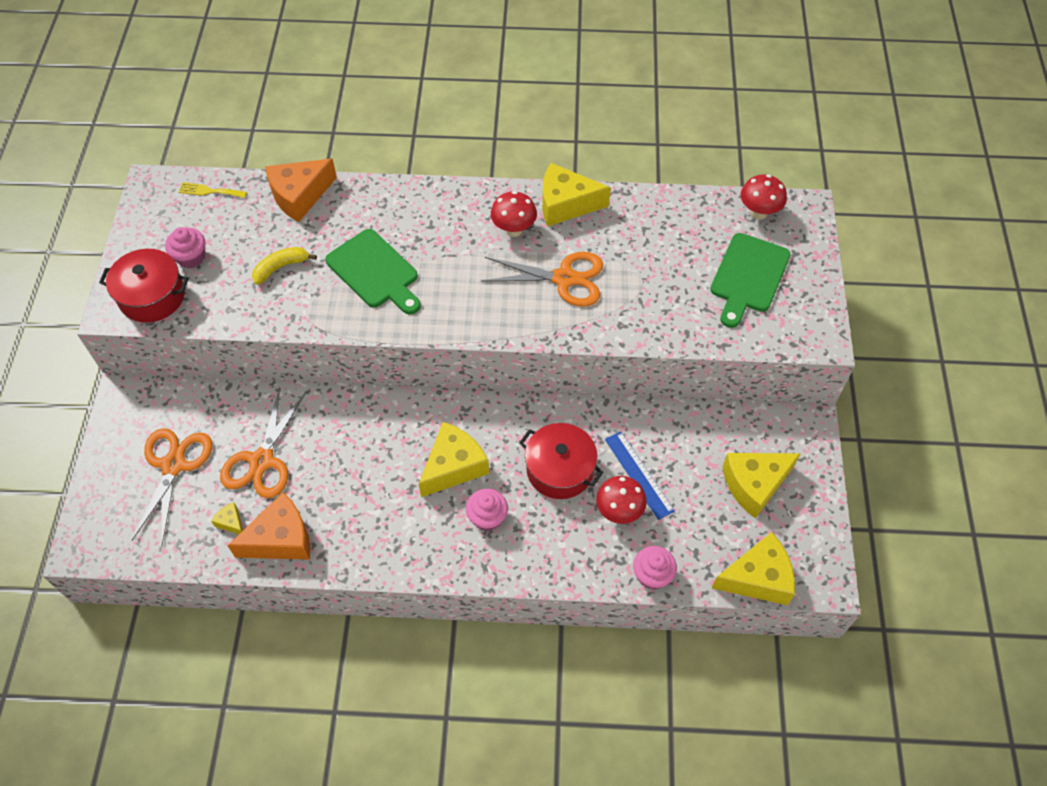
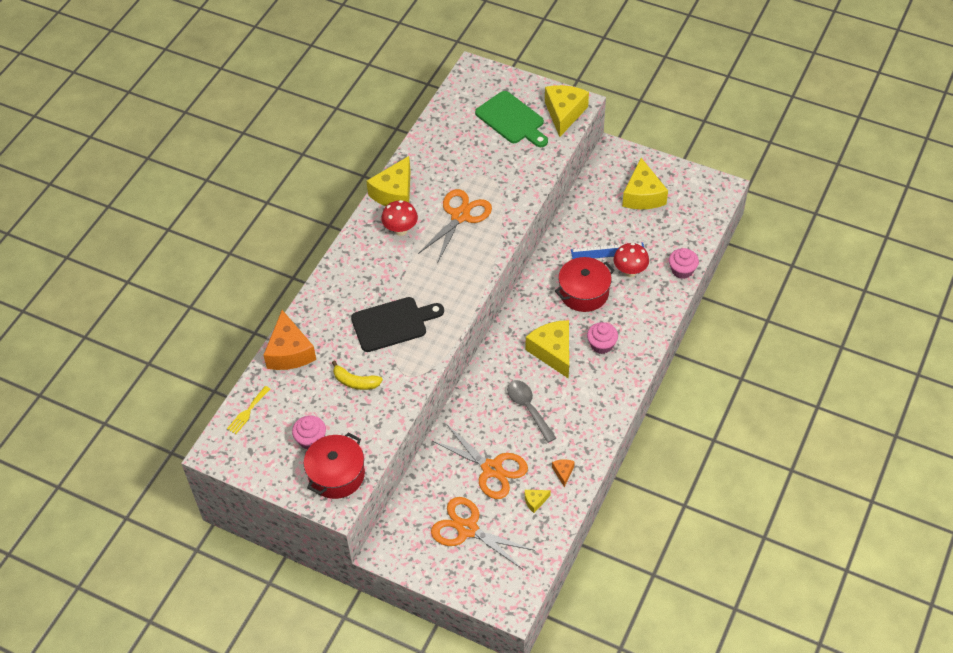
camera: 65 degrees left, 5 degrees down
orange cheese [228,492,310,559] -> orange cheese [552,459,575,487], size x0.44
yellow banana [252,247,317,285] -> yellow banana turned 60 degrees counterclockwise [332,360,383,390]
green cutting board [325,229,421,315] -> black cutting board [351,297,444,352]
yellow cheese [712,532,795,605] -> yellow cheese moved to [545,85,589,137]
red mushroom [741,174,787,220] -> none
none -> grey spoon [507,380,556,443]

